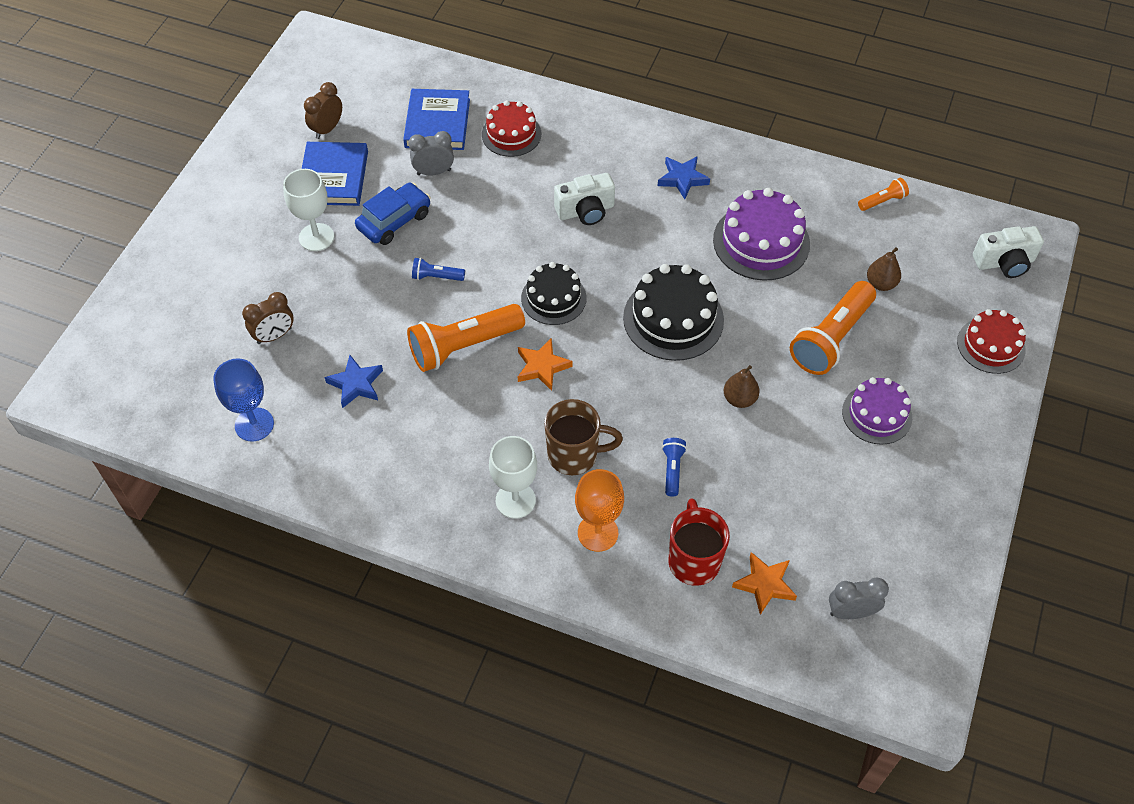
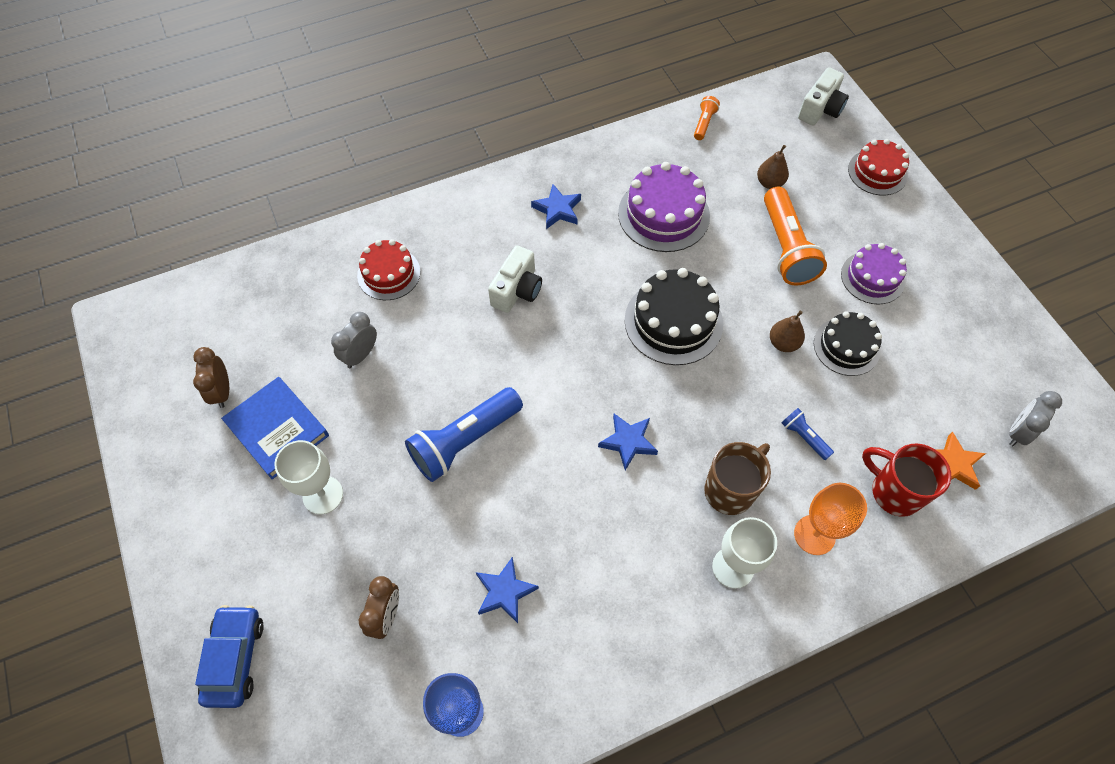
camera: 45 degrees left, 5 degrees up
blue car [355,183,431,245] -> blue car moved to [195,605,264,708]
blue book [403,89,470,150] -> none
orange flashlight [407,304,525,372] -> none
blue flashlight [412,258,465,281] -> blue flashlight [405,387,523,482], size x2.13
orange star [518,339,573,391] -> blue star [598,414,658,471]
black cake [521,262,587,325] -> black cake moved to [814,311,882,376]

